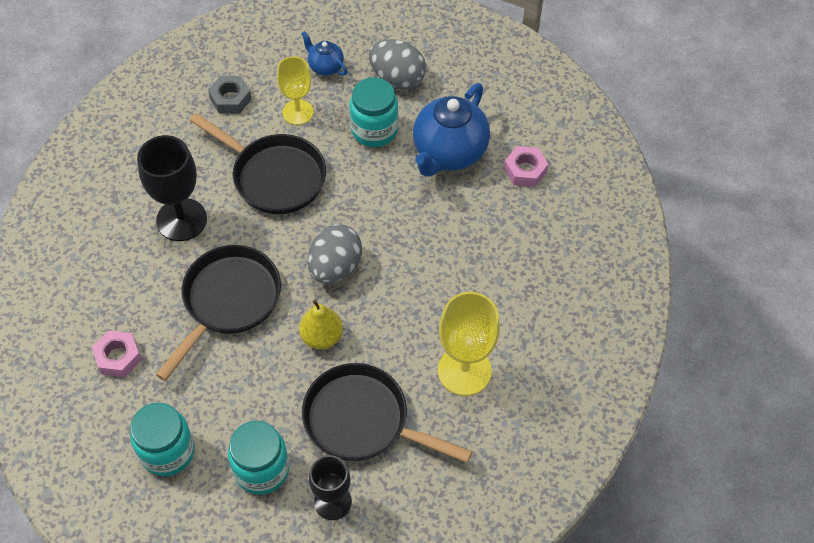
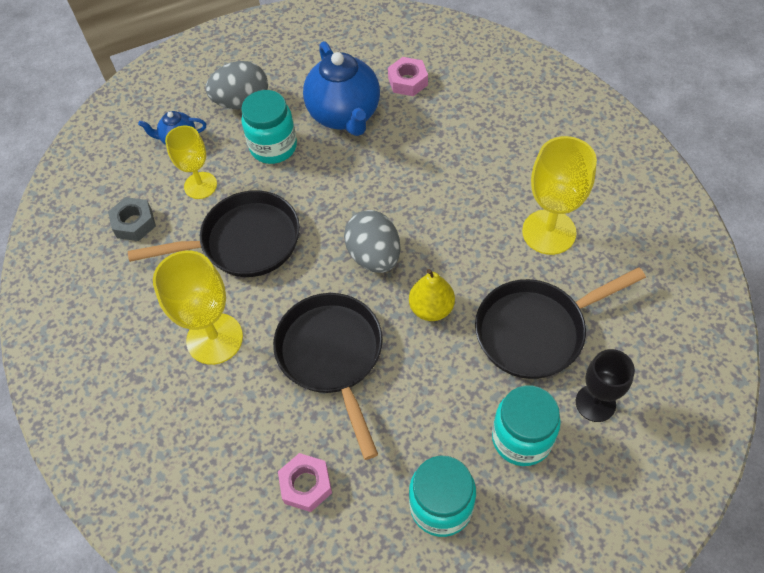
camera: 45 degrees left, 0 degrees up
black goblet [137,135,207,241] -> yellow goblet [153,251,243,365]

